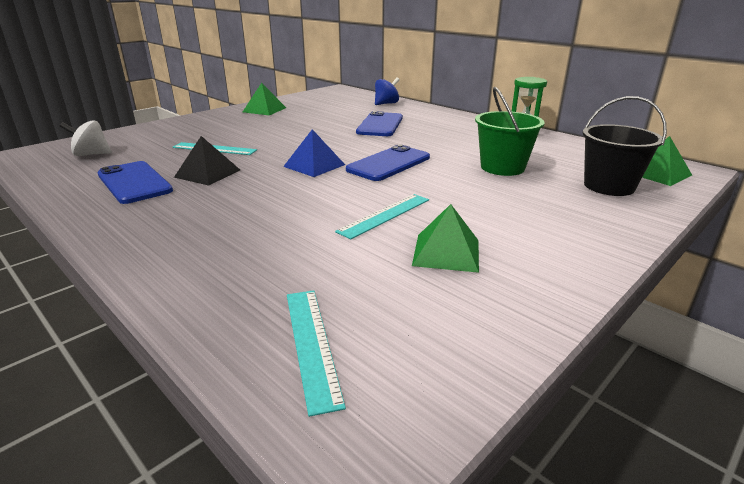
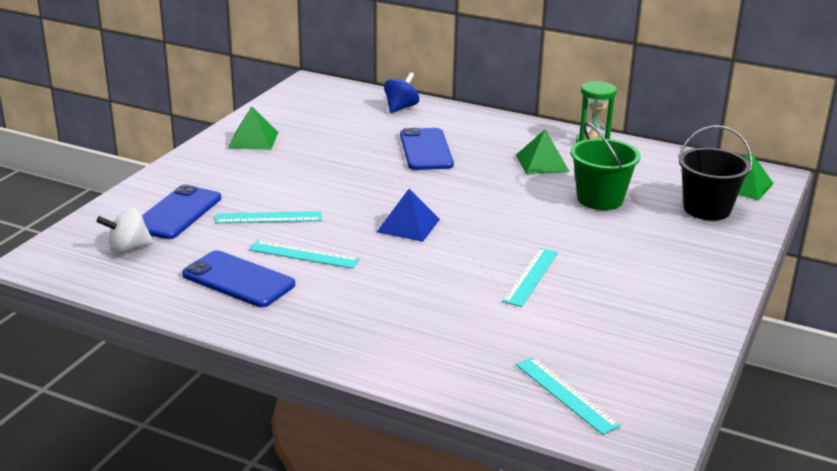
camera: 20 degrees left, 0 degrees up
black pyramid [174,136,240,186] -> turquoise ruler [249,240,360,269]
blue phone [346,145,430,181] -> blue phone moved to [142,184,221,239]
green pyramid [412,204,479,273] -> green pyramid moved to [516,129,570,174]

